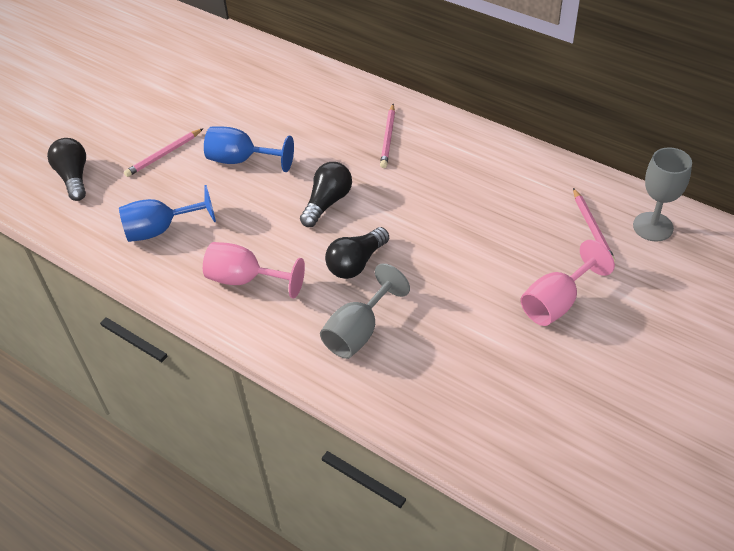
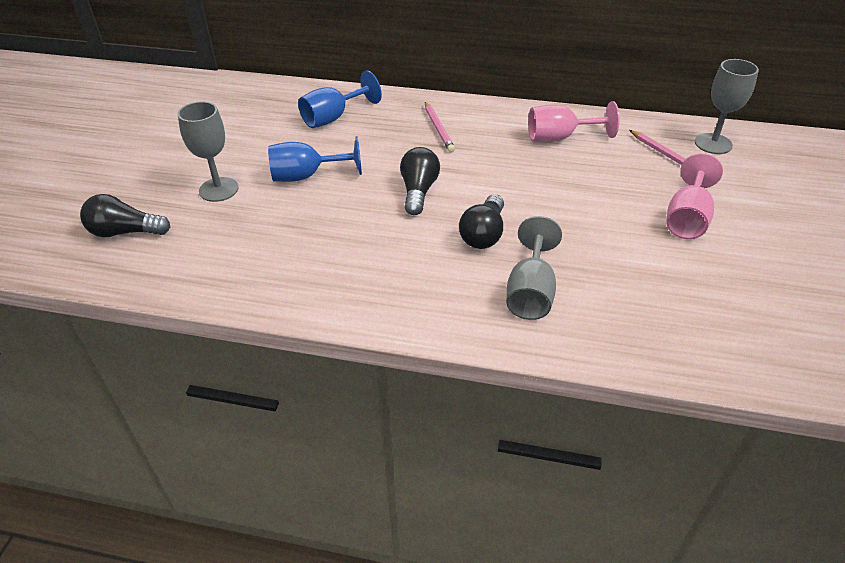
camera: 25 degrees left, 5 degrees down
black light bulb [47,138,86,201] -> black light bulb turned 45 degrees counterclockwise [80,194,170,237]
blue goblet [119,185,216,242] -> blue goblet moved to [298,70,382,128]
pink pencil [124,128,204,177] -> grey goblet [178,101,239,202]
pink goblet [203,242,305,298] -> pink goblet moved to [528,101,620,142]

